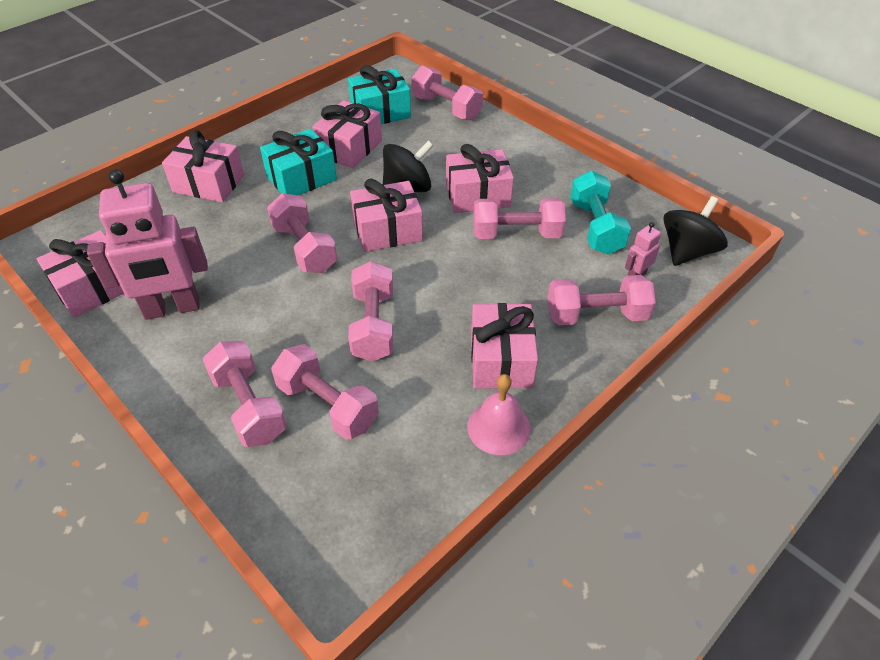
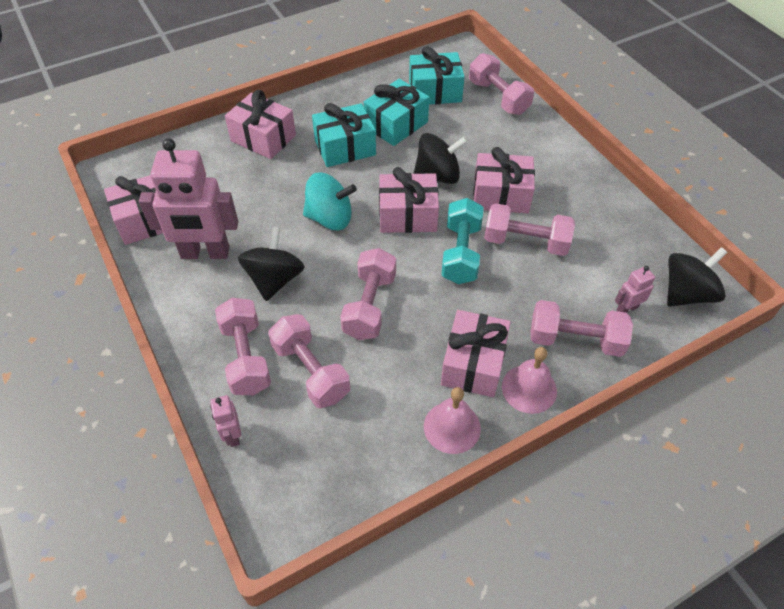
camera: 15 degrees right, 5 degrees up
pink dumbbell [267,193,337,273] -> turquoise spinning top [303,172,357,230]
pink gift [312,100,382,168] -> turquoise gift [364,79,429,146]
turquoise dumbbell [570,171,631,255] -> turquoise dumbbell moved to [441,198,484,284]
none -> pink robot [210,395,241,447]
none -> black spinning top [238,226,305,301]
none -> pink bell [502,347,557,414]

